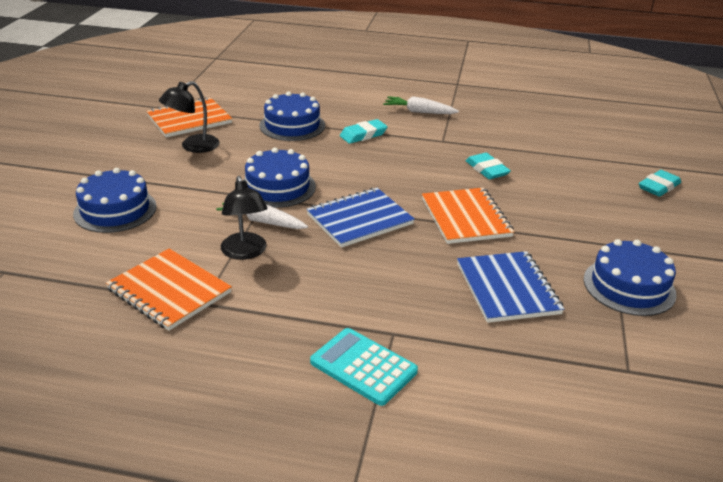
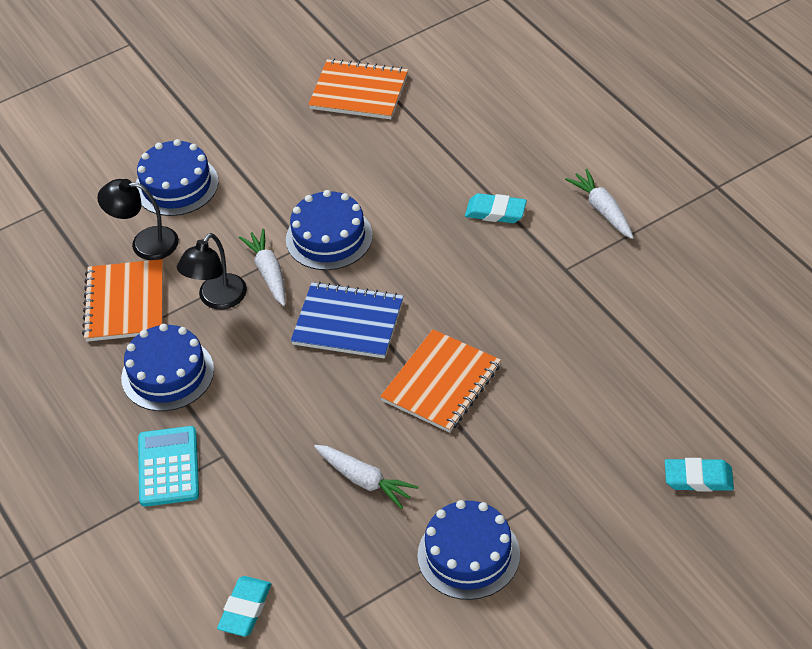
camera: 50 degrees right, 15 degrees up
black lamp [159,81,220,153] -> black lamp moved to [97,179,179,260]
blue cake [259,92,325,141] -> blue cake moved to [121,324,214,411]
blue notebook [457,251,564,323] -> white carrot [314,445,418,509]
turquoise eraser [465,153,511,179] -> turquoise eraser moved to [217,576,271,636]

